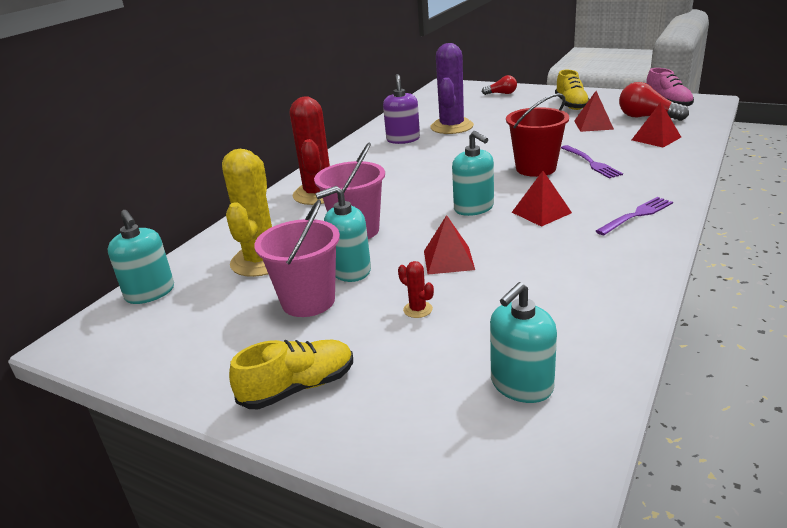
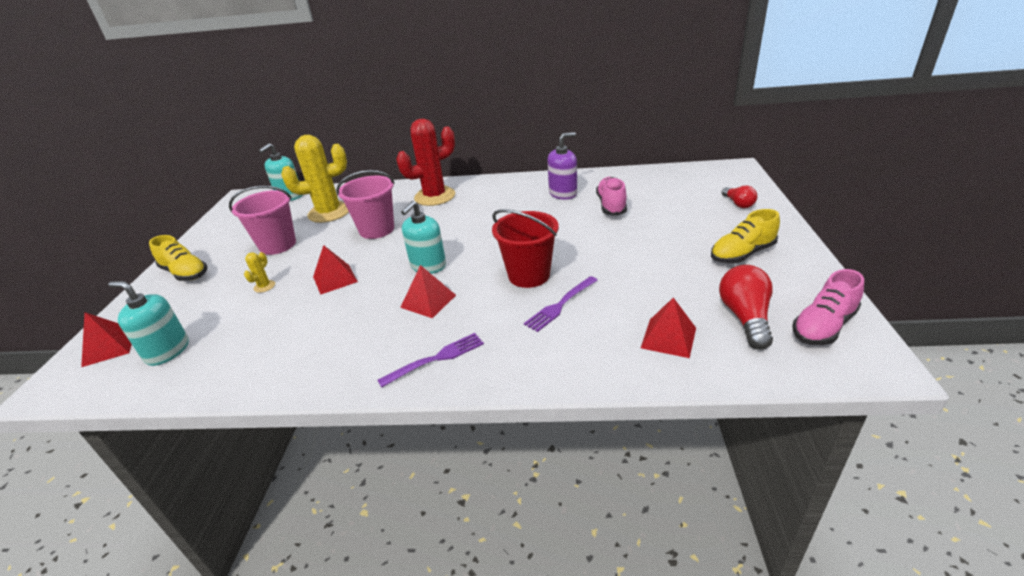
camera: 65 degrees right, 5 degrees up
turquoise soap dispenser [315,186,371,282] -> none
red cactus [398,261,434,318] -> yellow cactus [244,252,275,293]
purple cactus [430,43,474,134] -> pink shoe [596,177,627,216]
red pyramid [574,91,614,132] -> red pyramid moved to [81,312,132,367]
purple fork [596,197,673,235] -> purple fork turned 60 degrees counterclockwise [377,333,484,388]

